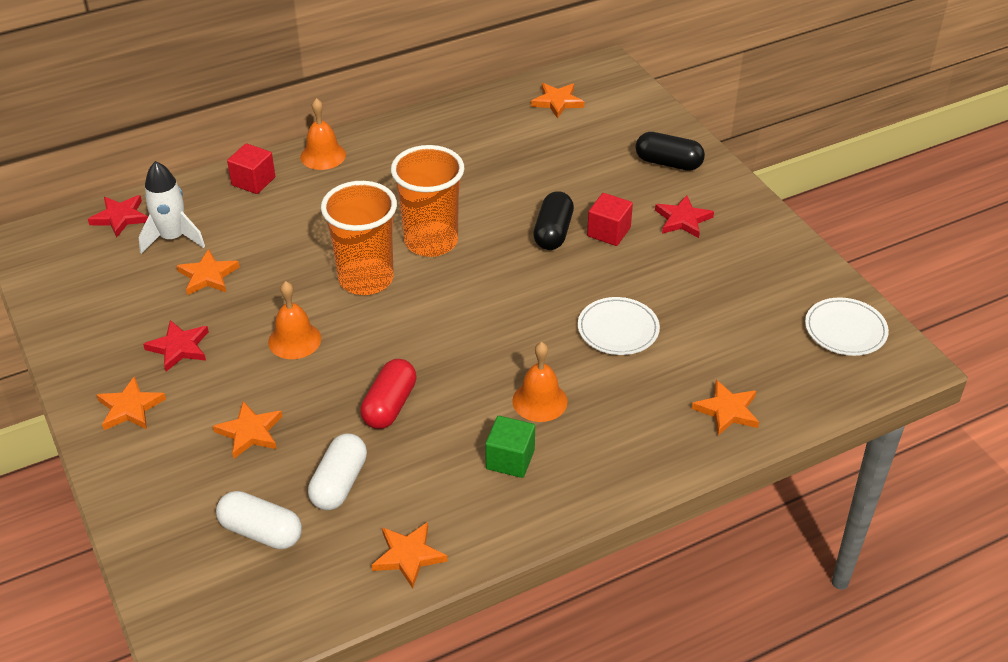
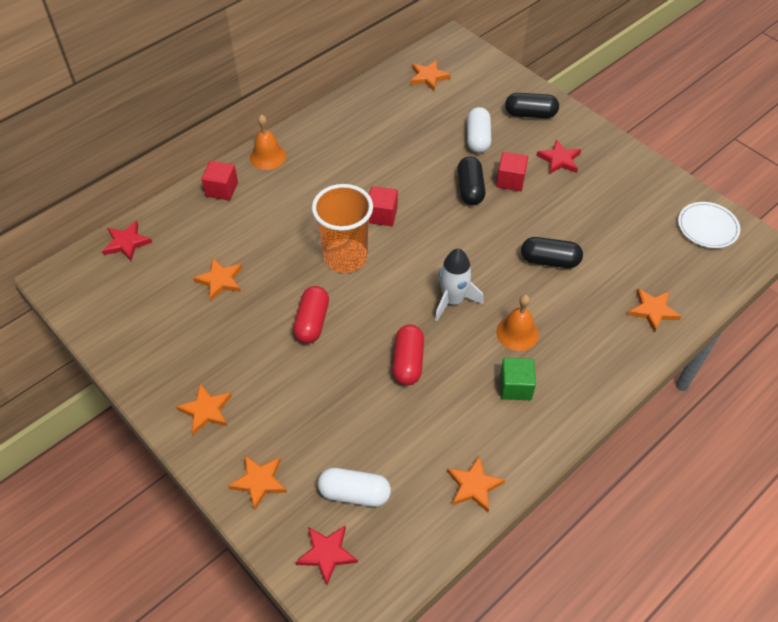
camera: 15 degrees left, 10 degrees up
white rocket [139,161,205,254] -> white rocket moved to [435,249,484,322]
red star [143,320,209,371] -> red star moved to [295,526,358,585]
orange star [213,401,282,458] -> orange star moved to [228,456,287,510]
orange bell [268,281,321,359] -> red capsule [293,286,329,344]
white capsule [308,433,367,510] -> white capsule moved to [467,107,491,153]
orange cup [391,145,464,257] -> red cube [369,186,398,226]
white plate [578,297,660,355] -> black capsule [521,237,583,268]

